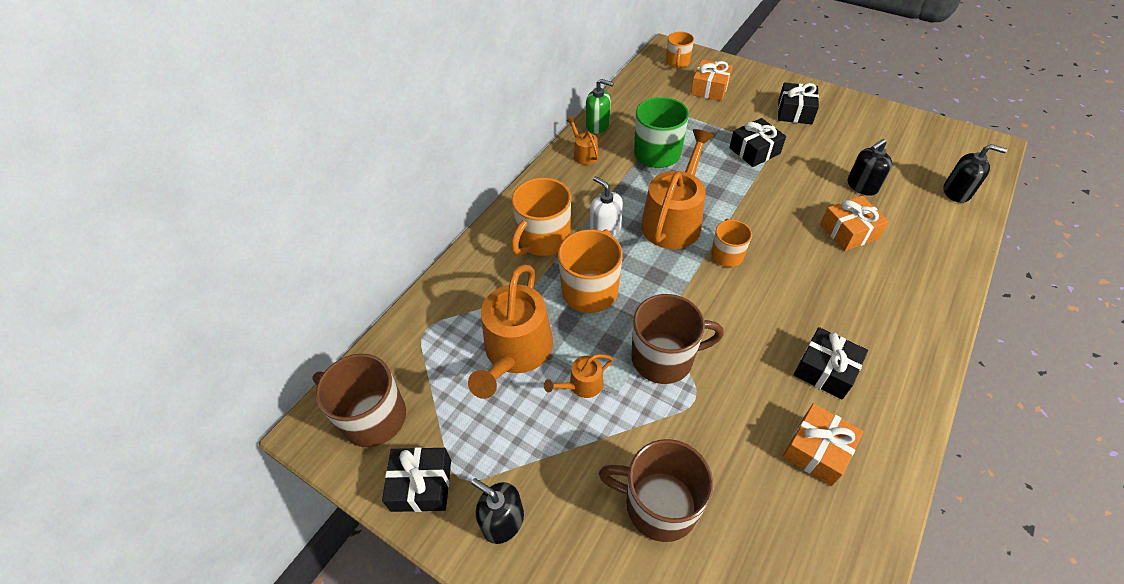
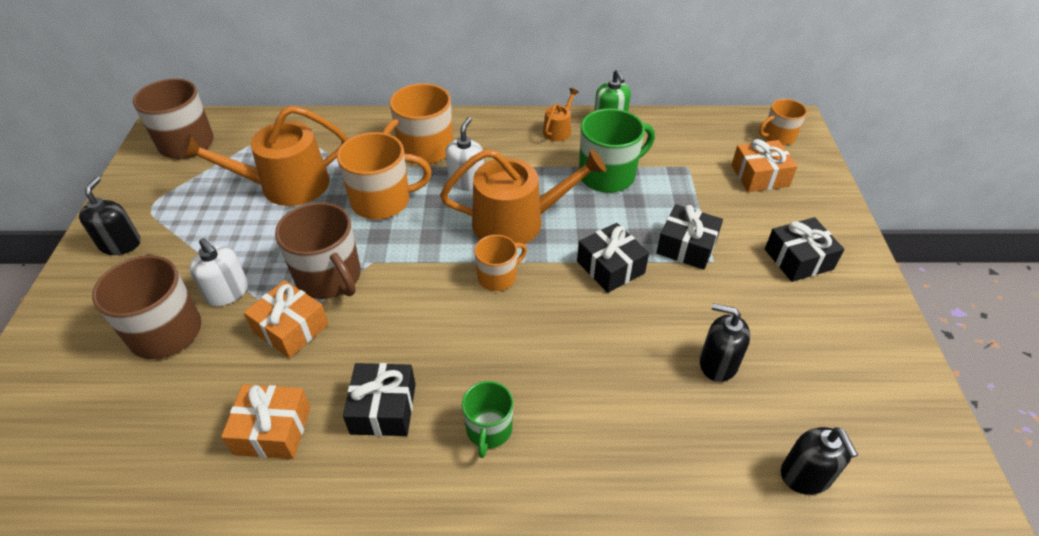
camera: 55 degrees right, 5 degrees down
black gift [382,447,451,512] -> black gift moved to [577,223,649,293]
orange mug [511,178,571,256] -> orange mug turned 45 degrees counterclockwise [382,83,453,164]
orange watering can [544,354,613,398] -> none
orange gift [820,196,889,251] -> orange gift moved to [244,280,329,358]
none -> white soap dispenser [189,238,248,306]
none -> green mug [462,381,513,458]

